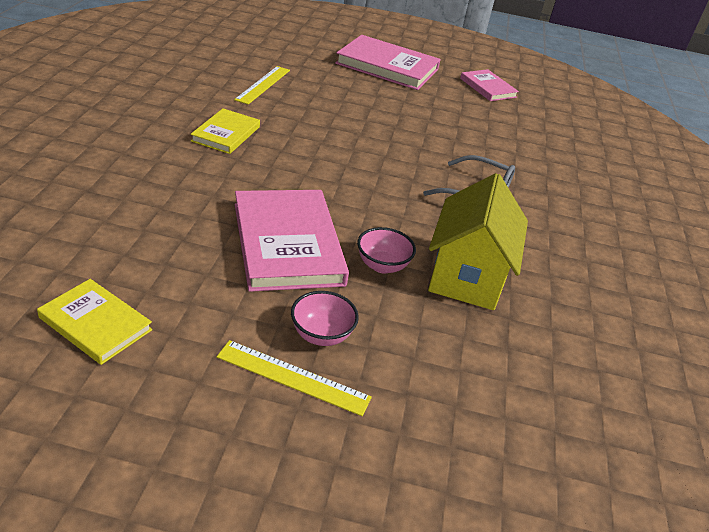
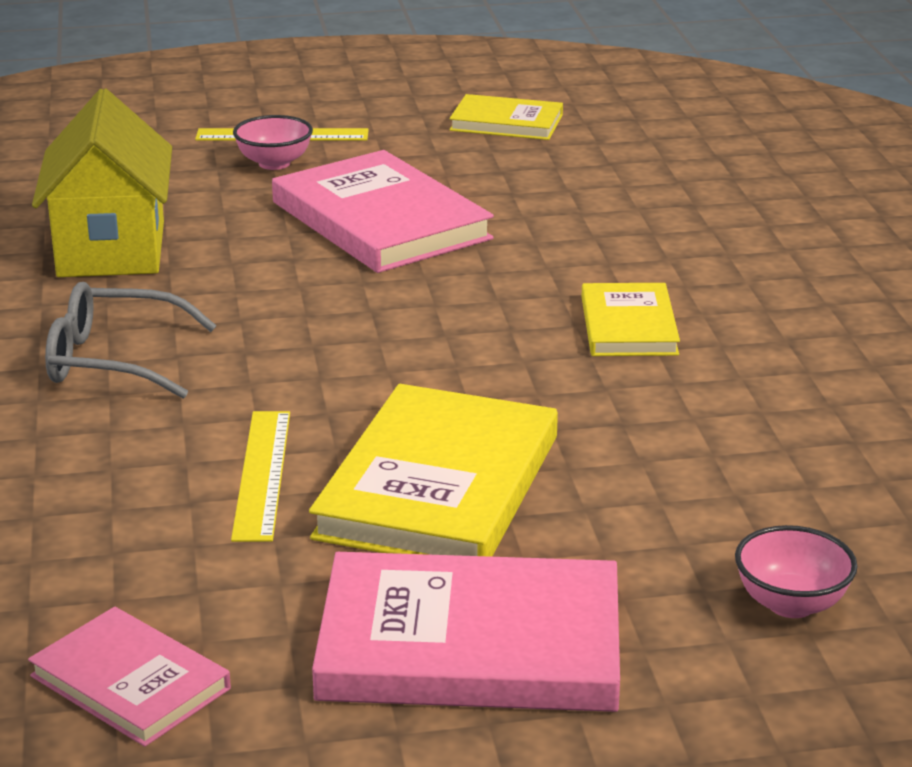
camera: 165 degrees right, 10 degrees down
yellow ruler [234,66,290,105] -> yellow ruler moved to [231,411,290,542]
pink bowl [357,227,416,274] -> pink bowl moved to [735,525,858,618]
none -> yellow book [309,384,558,557]

